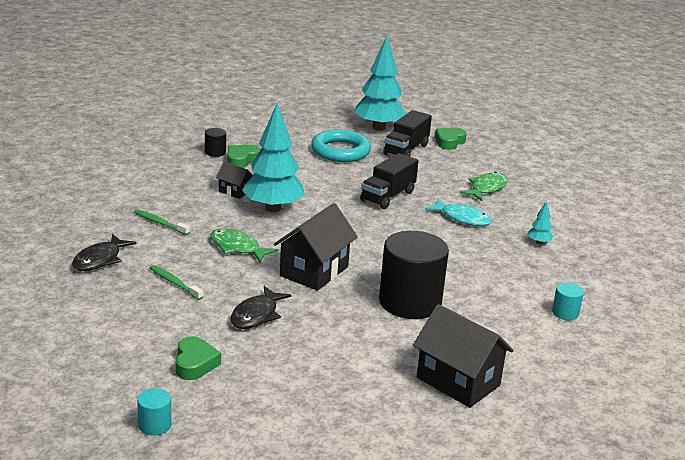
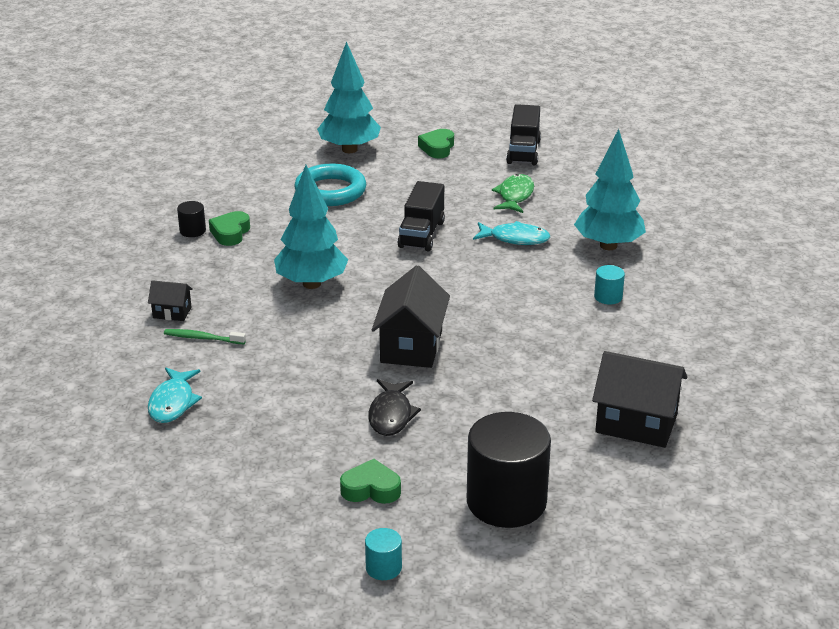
camera: 20 degrees left, 5 degrees up
black fish [72,234,137,271] -> turquoise fish [148,368,202,423]
green toothbrush [150,265,203,300] -> none
green heart [176,336,221,380] -> green heart turned 60 degrees counterclockwise [340,459,401,504]
green fish [210,229,278,262] -> none
black house [216,162,253,199] -> black house moved to [148,280,193,321]
black cylinder [379,231,449,319] -> black cylinder moved to [467,412,551,528]
black truck [383,110,432,157] -> black truck moved to [506,104,541,166]
turquoise tree [528,201,554,244] -> turquoise tree [574,129,646,250], size x2.45
turquoise cylinder [552,283,584,320] -> turquoise cylinder moved to [594,265,625,305]

